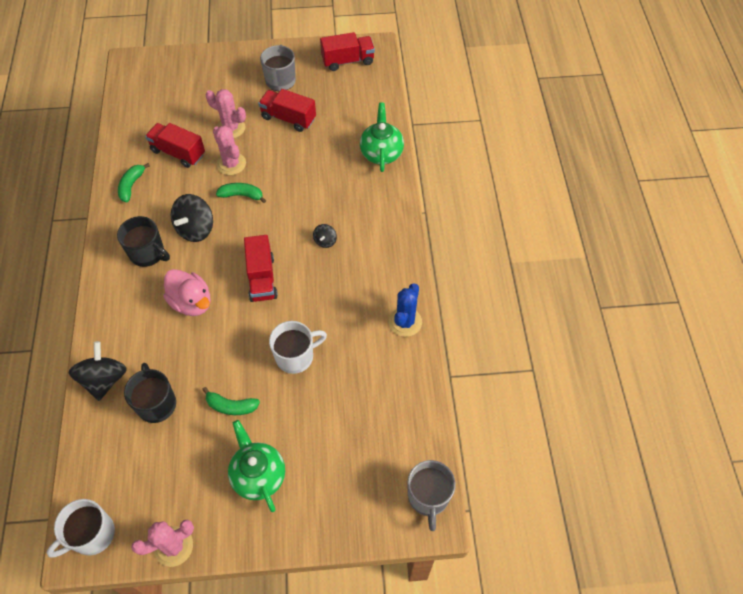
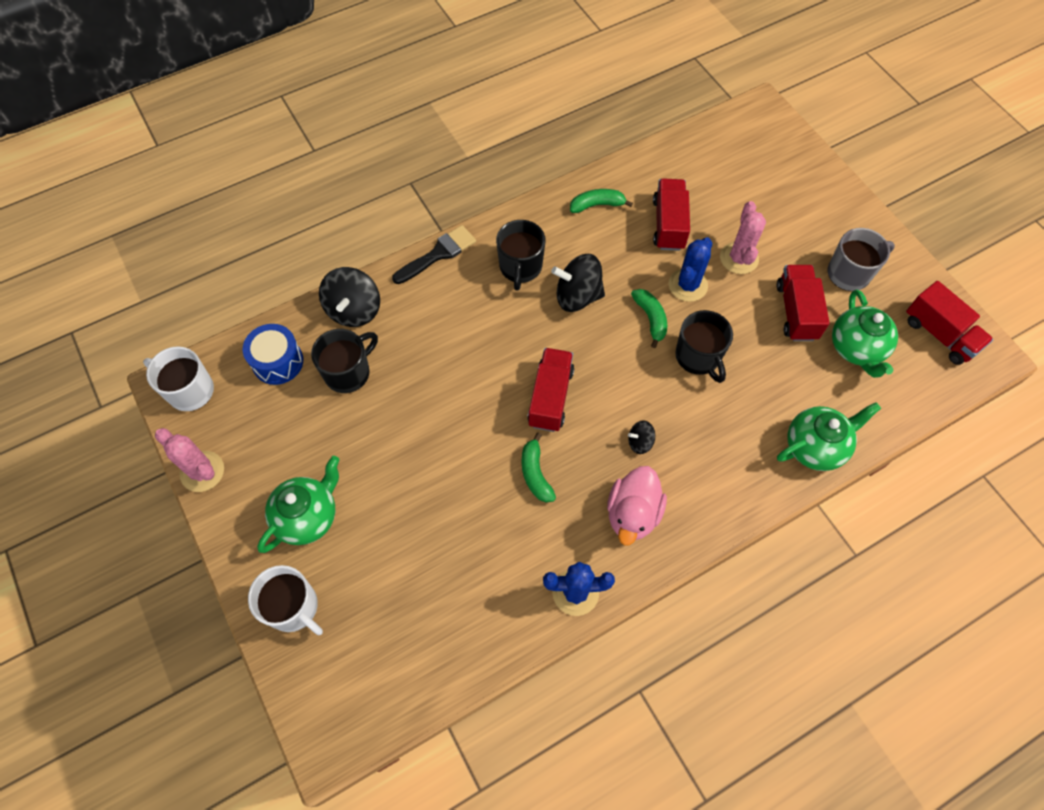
camera: 65 degrees right, 5 degrees up
black spinning top [68,341,127,401] -> black spinning top turned 120 degrees clockwise [319,267,380,327]
pink duck [163,269,211,316] -> pink duck moved to [607,466,667,545]
green banana [202,387,260,415] -> green banana moved to [522,433,556,502]
pink cactus [213,126,246,175] -> blue cactus [668,237,713,302]
red truck [244,235,278,302] -> red truck turned 135 degrees clockwise [527,348,575,432]
white mug [269,321,327,374] -> white mug moved to [248,565,323,635]
grey mug [407,460,456,531] -> none
none -> blue drum [243,324,303,385]
none -> black brush [392,225,476,284]
none -> black mug [675,310,733,383]
none -> green teapot [832,289,898,378]

